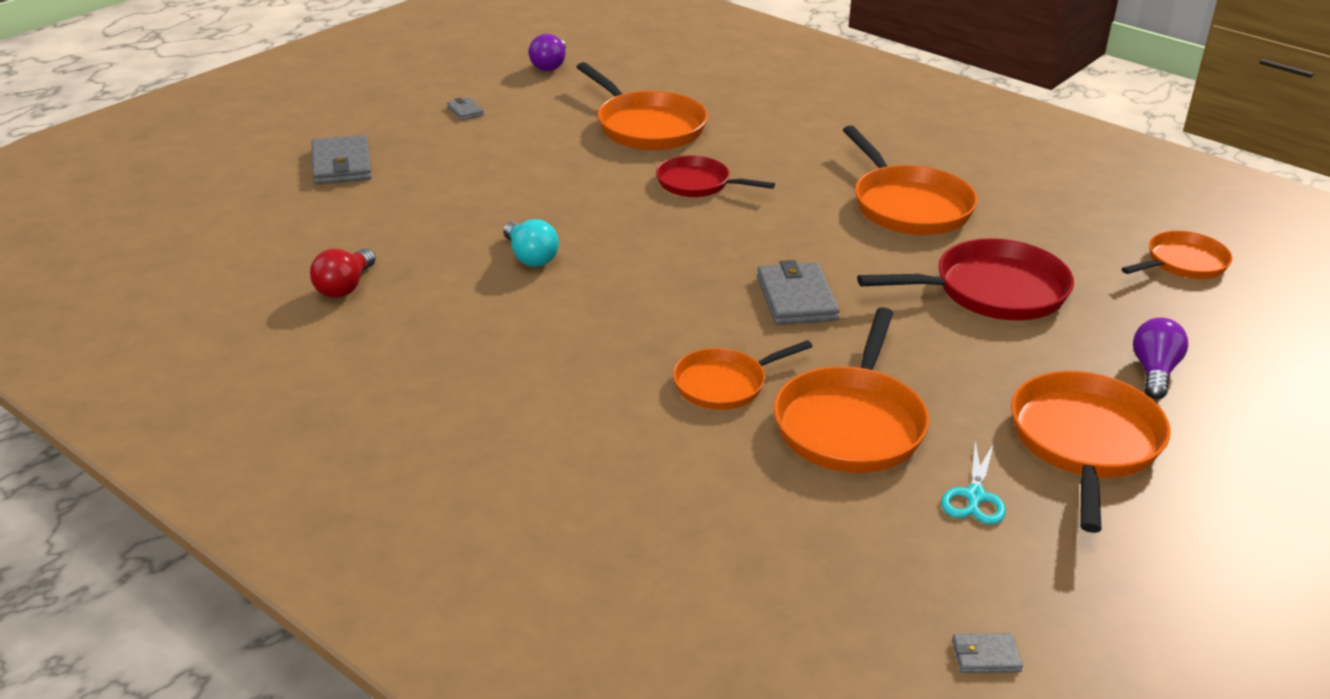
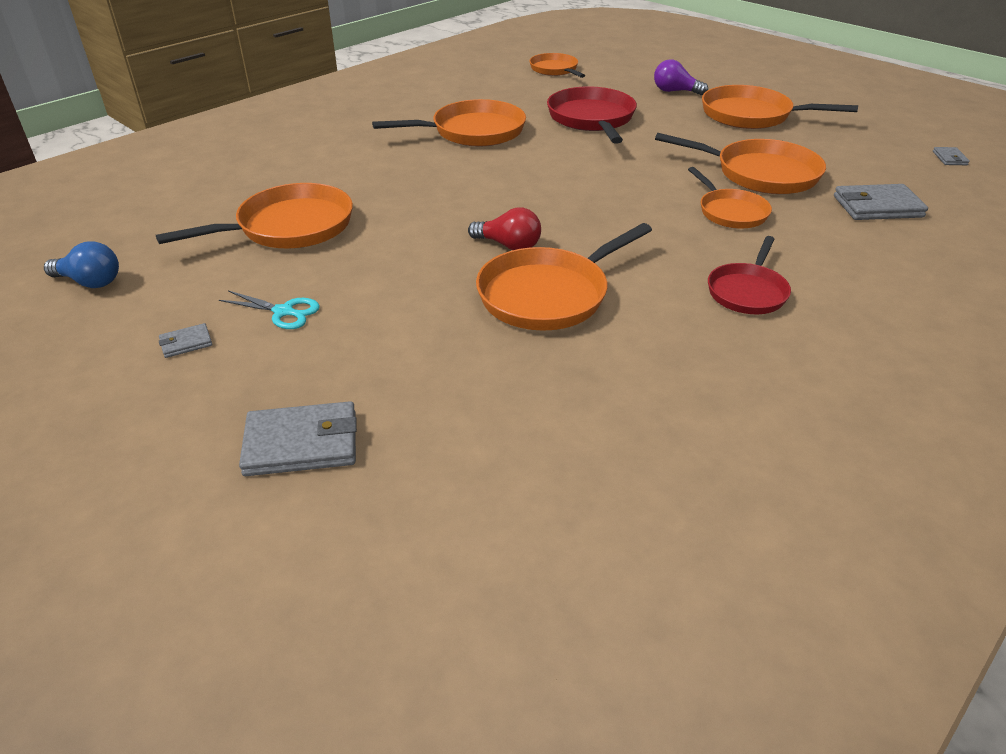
camera: 85 degrees left, 5 degrees up
red light bulb [310,249,376,298] -> red light bulb moved to [468,207,541,250]
turquoise light bulb [503,219,559,267] -> orange pan [476,223,652,331]
purple light bulb [529,34,566,71] -> blue light bulb [44,241,119,288]
red pan [656,156,775,197] -> red pan moved to [708,236,791,314]
grey wallet [757,260,840,325] -> grey wallet moved to [834,184,928,220]
turquoise scissors [941,441,1006,525] -> turquoise scissors moved to [219,291,320,329]

